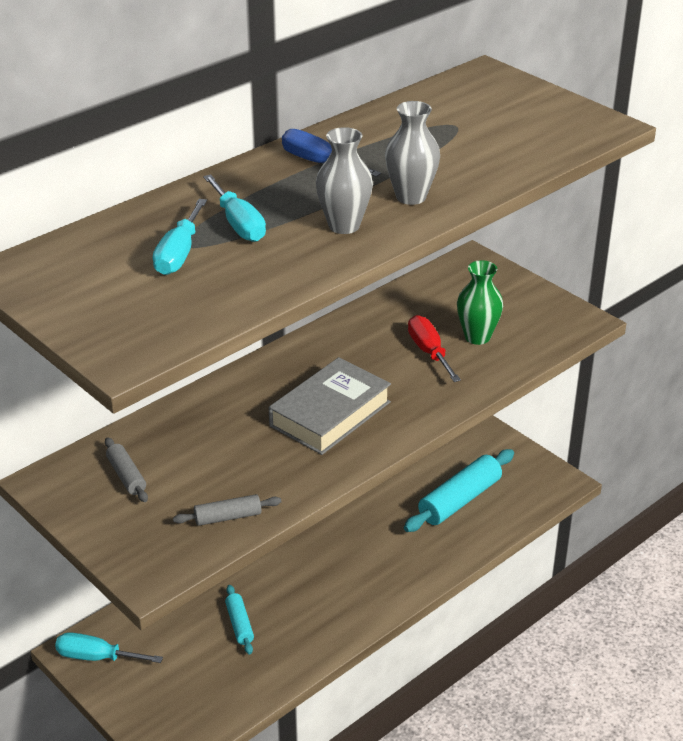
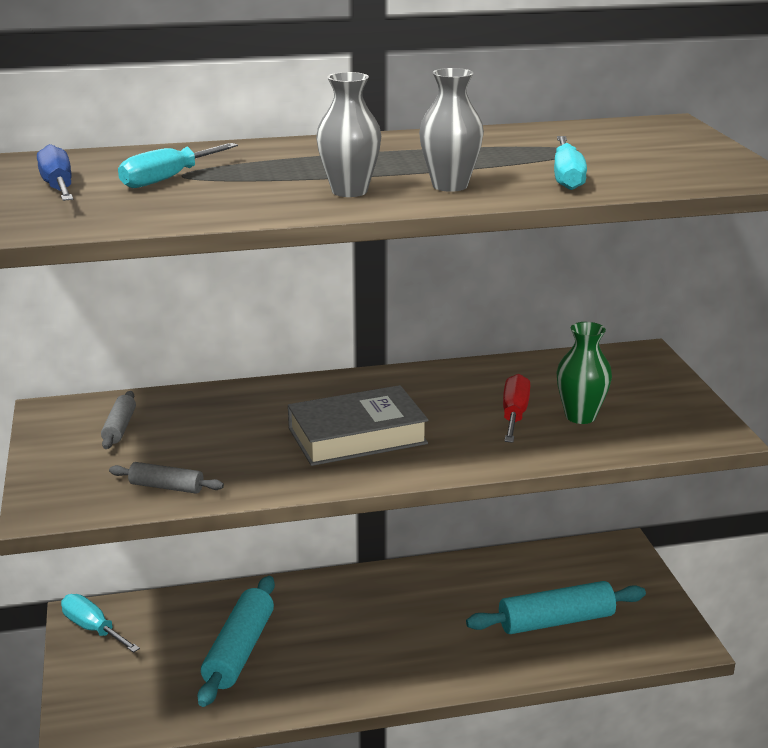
camera: 30 degrees right, 10 degrees down
turquoise screwdriver [203,174,266,242] -> turquoise screwdriver moved to [554,136,587,190]
turquoise rolling pin [225,585,254,655] -> turquoise rolling pin [198,576,275,707], size x1.90
blue screwdriver [282,129,381,177] -> blue screwdriver moved to [37,144,73,201]

